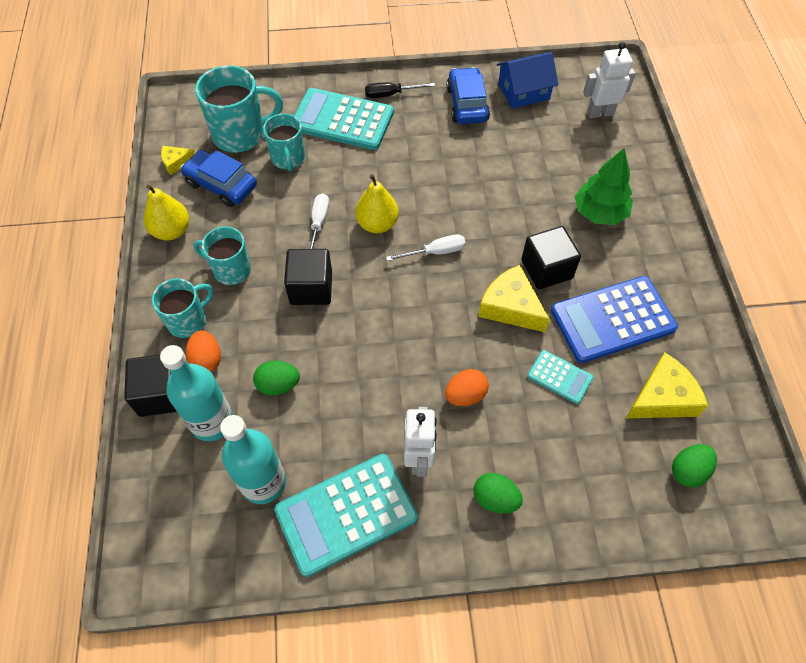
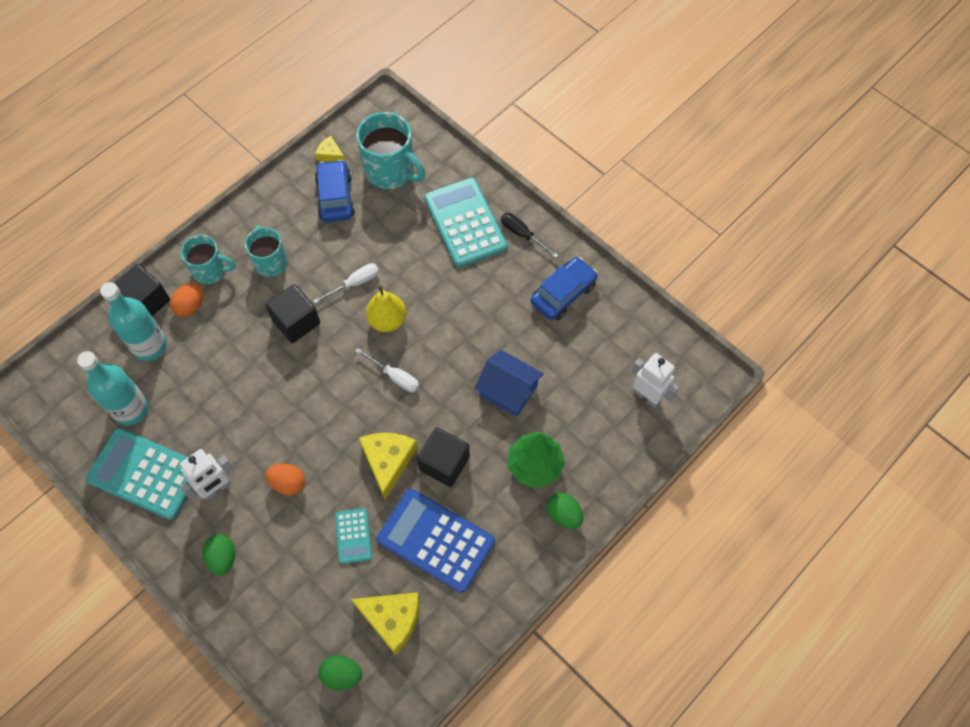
camera: 50 degrees right, 5 degrees up
yellow pear [144,185,189,240] -> none
green egg [253,360,300,395] -> green egg moved to [547,493,583,529]
turquoise mug [263,113,305,171] -> none
blue house [497,52,558,109] -> blue house moved to [474,350,544,416]

